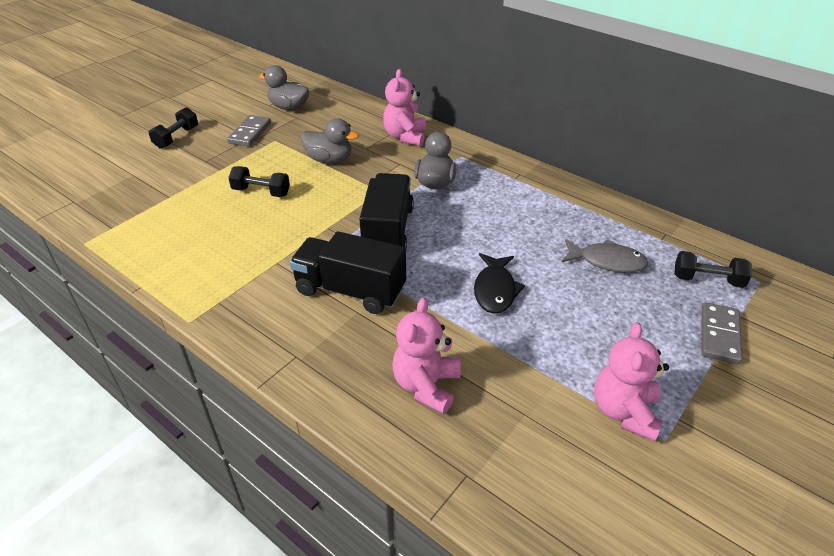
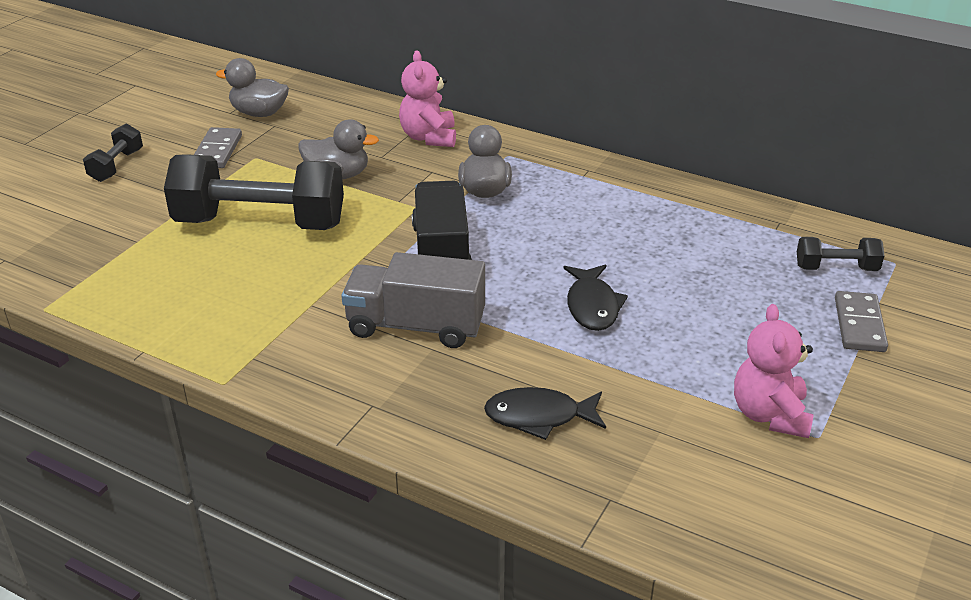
camera: 10 degrees left, 5 degrees down
black dumbbell [228,166,290,197] -> black dumbbell [164,155,344,230], size x2.20
black truck [290,231,406,314] -> grey truck [342,252,485,348]
pink teddy bear [392,297,461,414] -> black fish [484,387,606,440]
grey fish [562,239,648,273] -> none

